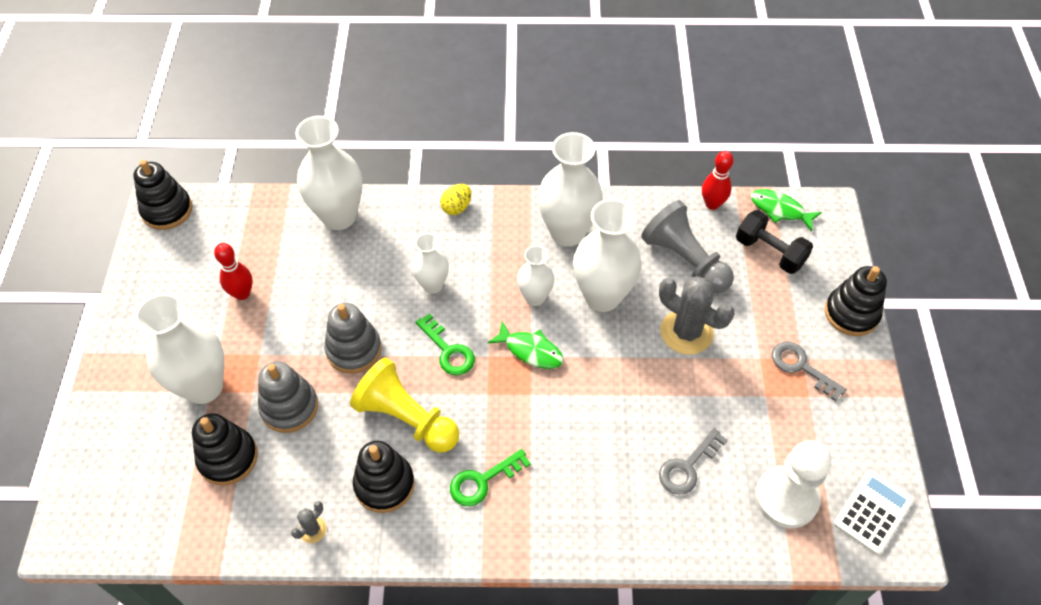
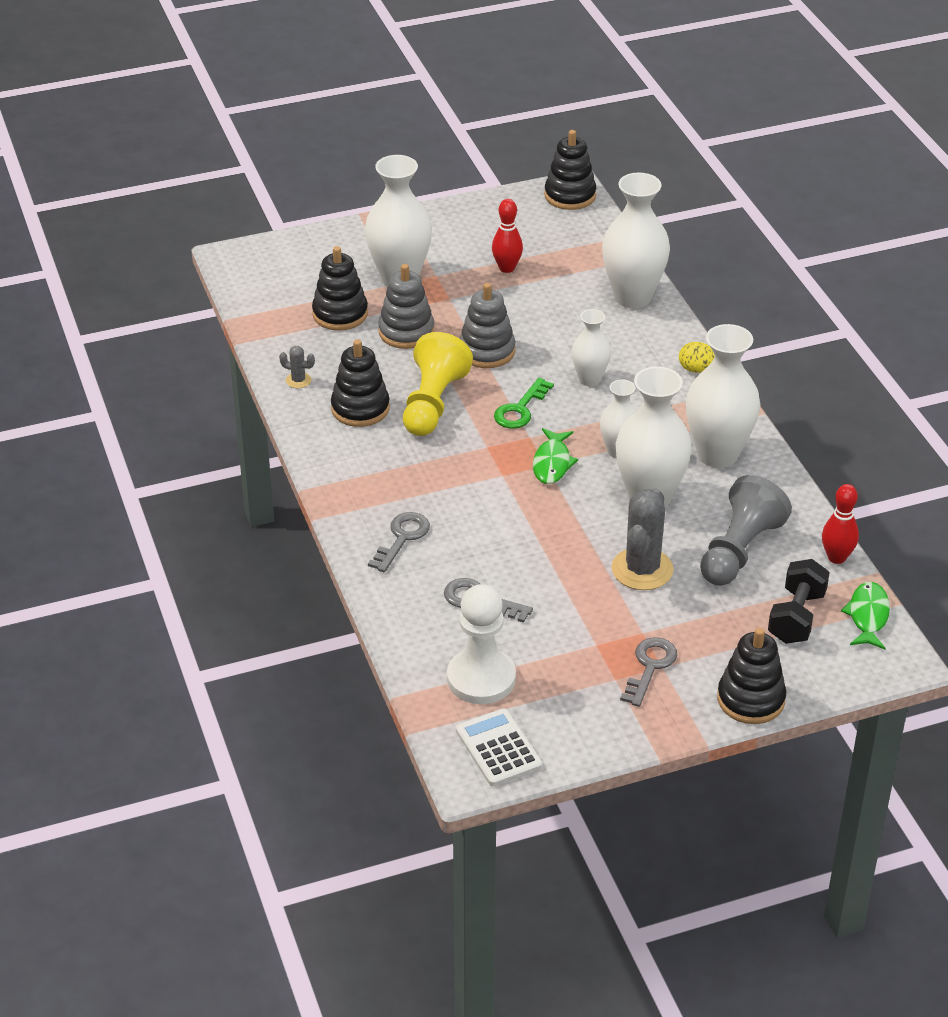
camera: 70 degrees right, 15 degrees down
green key [450,449,531,506] -> none
white calculator [834,470,914,555] -> white calculator turned 135 degrees counterclockwise [456,708,542,786]
none -> grey key [368,512,430,572]

